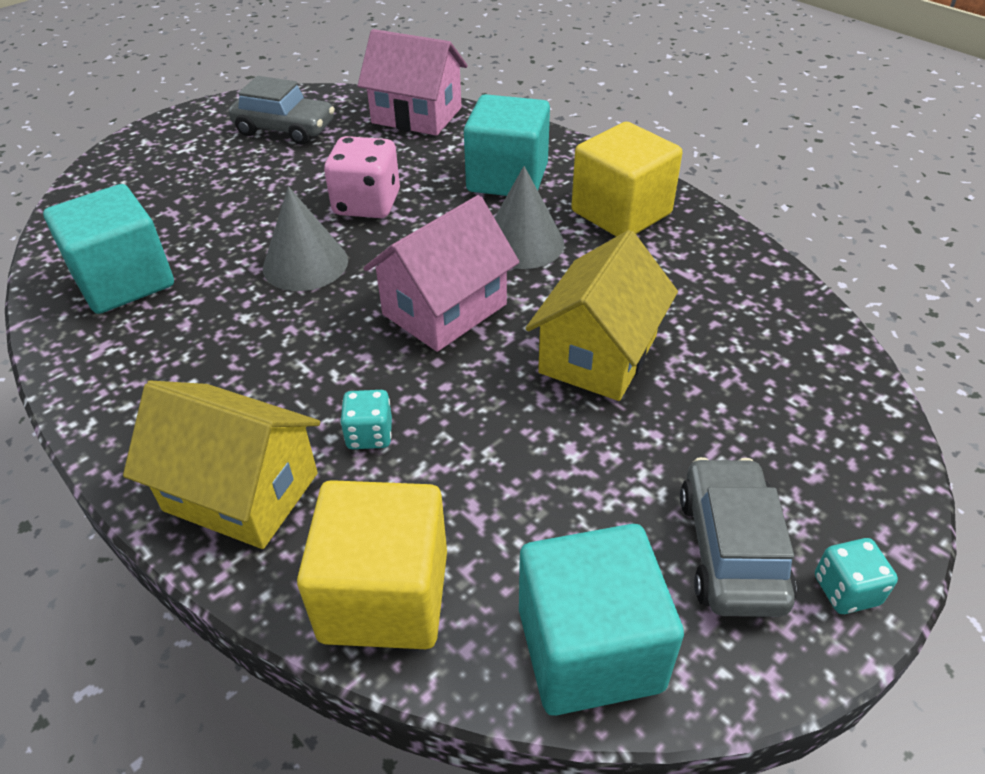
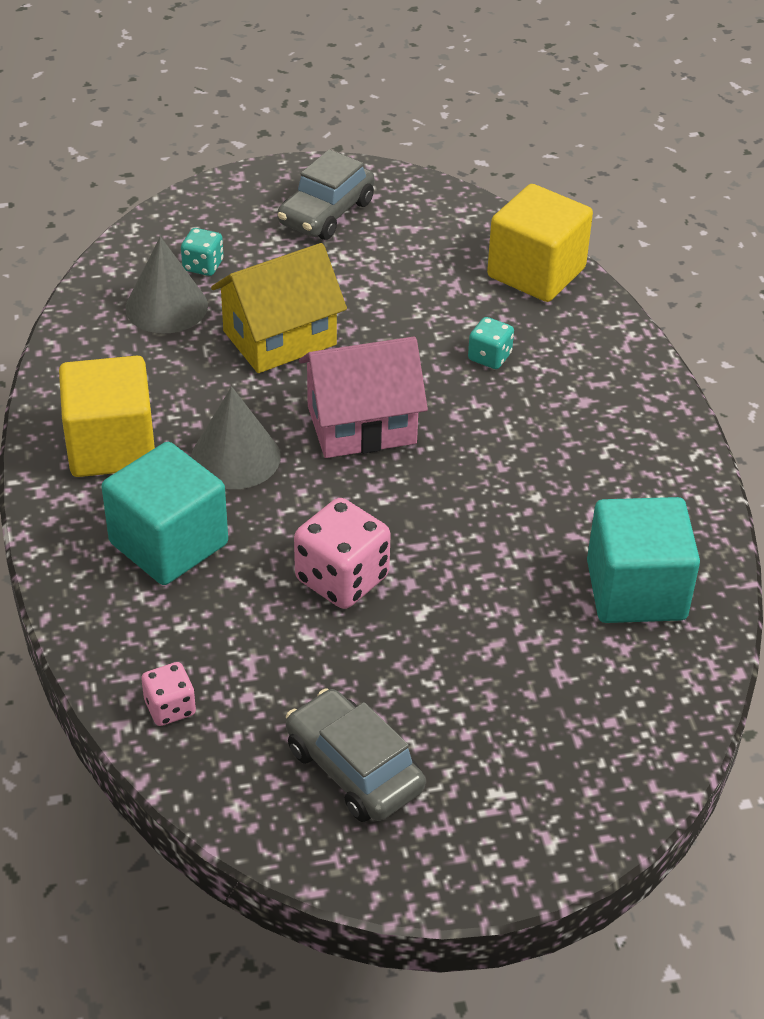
camera: 150 degrees left, 0 degrees up
yellow house [123,381,320,549] -> none
grey cone [263,186,348,291] -> grey cone moved to [125,237,208,334]
pink house [358,29,468,136] -> pink dice [141,662,196,726]
turquoise cube [519,524,684,716] -> none
turquoise dice [815,538,898,614] -> turquoise dice moved to [181,228,223,276]

